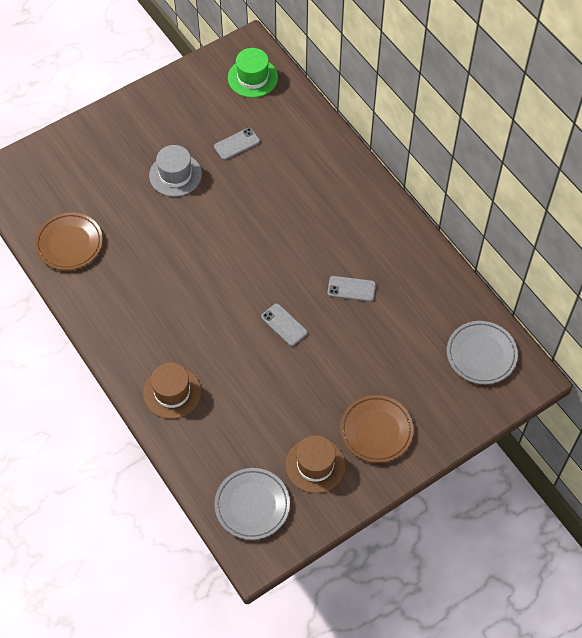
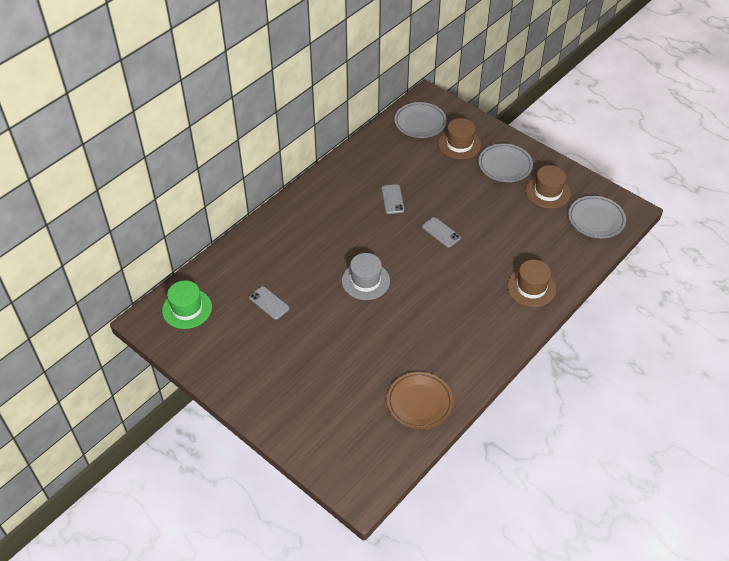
camera: 105 degrees left, 10 degrees down
grey hat [149,145,202,197] -> grey hat moved to [342,253,390,300]
grey phone [261,303,308,346] -> grey phone turned 75 degrees counterclockwise [422,217,461,248]
brown plate [340,395,414,463] -> grey plate [478,143,533,182]
none -> brown hat [438,118,481,159]

